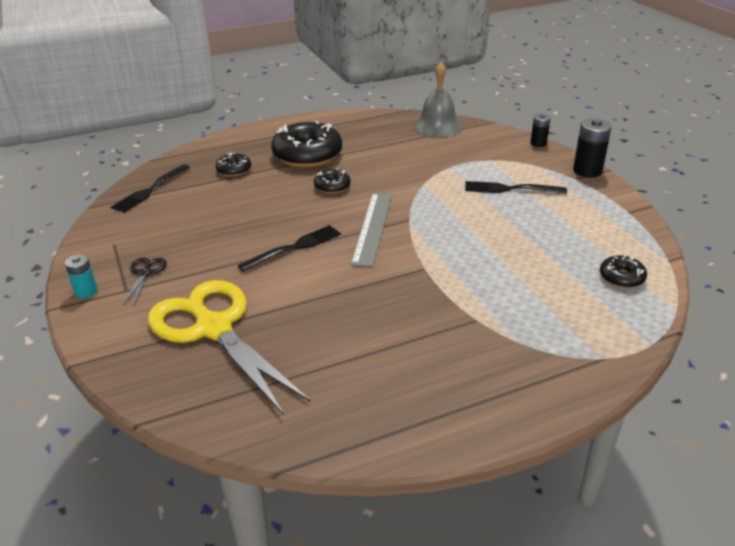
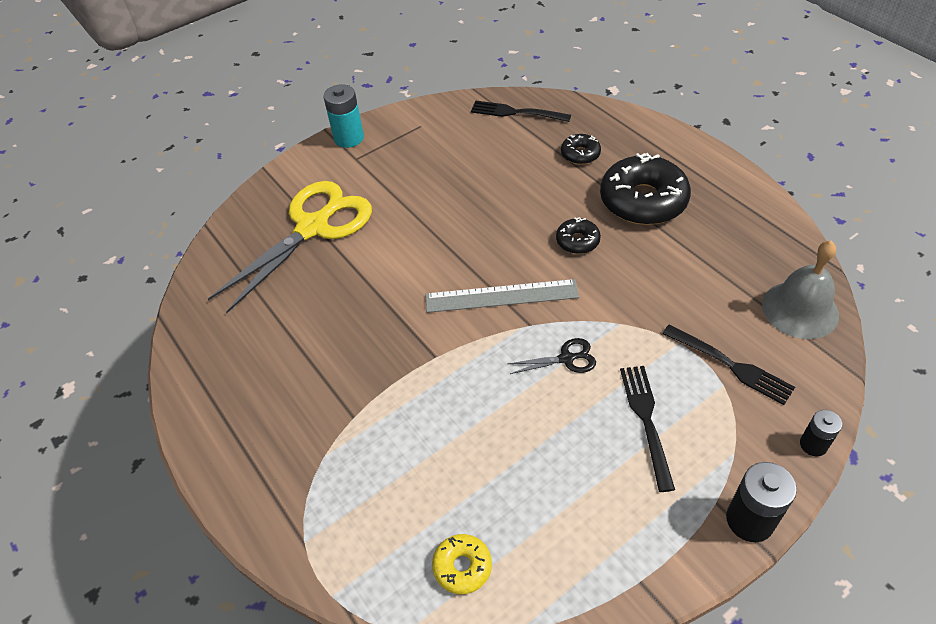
camera: 80 degrees right, 15 degrees up
turquoise battery [65,254,97,298] -> turquoise battery [323,84,364,148], size x1.65
black scissors [123,258,167,306] -> black scissors moved to [508,338,596,374]
black fork [238,225,341,272] -> black fork moved to [662,325,795,405]
black donut [600,255,647,288] -> yellow donut [432,534,492,594]

